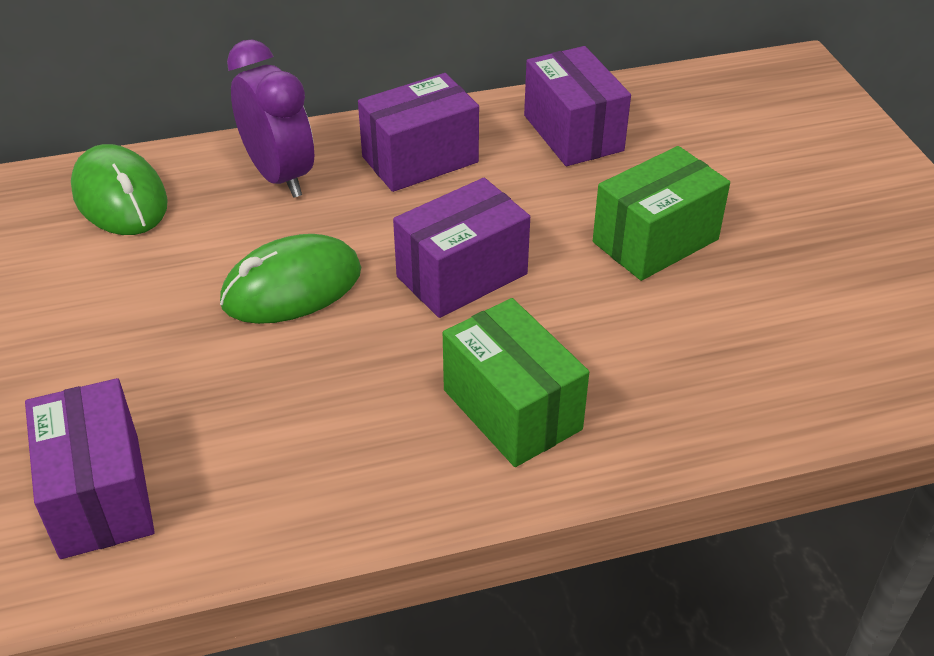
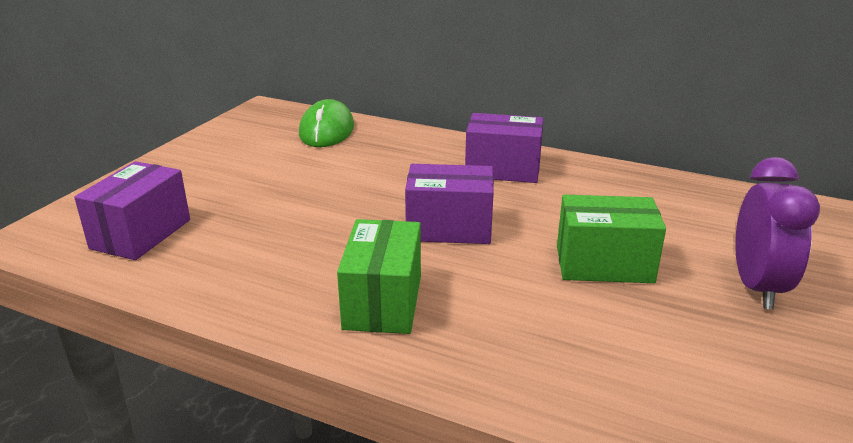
camera: 40 degrees right, 15 degrees down
green mouse [220,234,361,324] -> none
purple clock [227,39,314,198] -> purple clock moved to [735,157,820,309]
purple box [524,46,631,166] -> none

